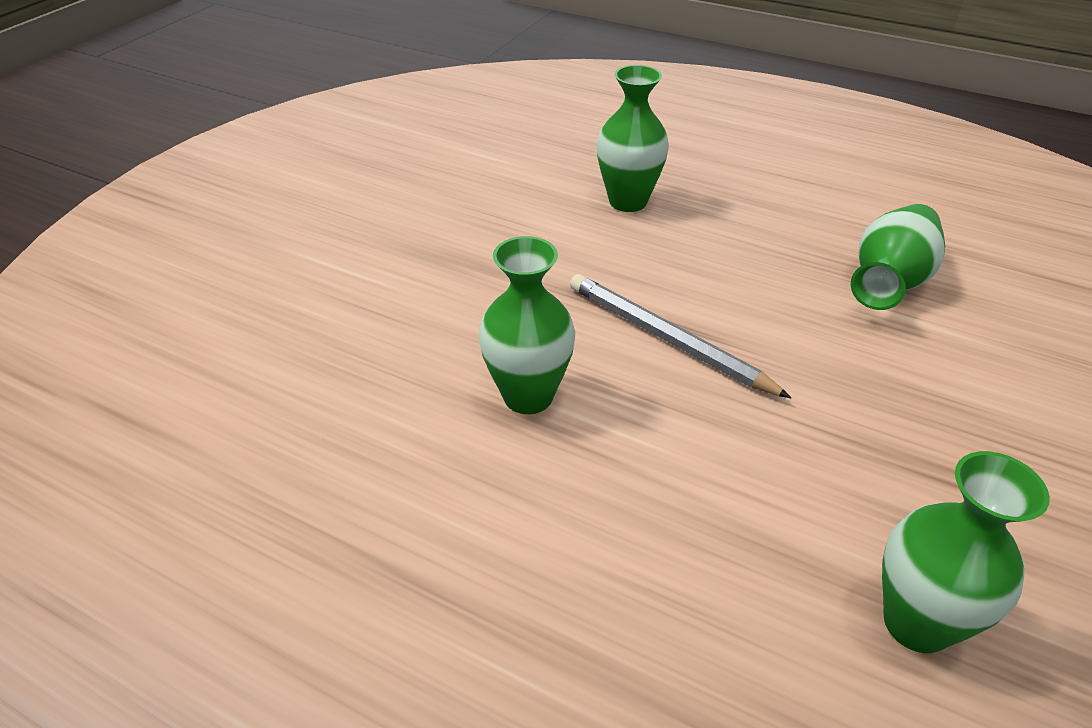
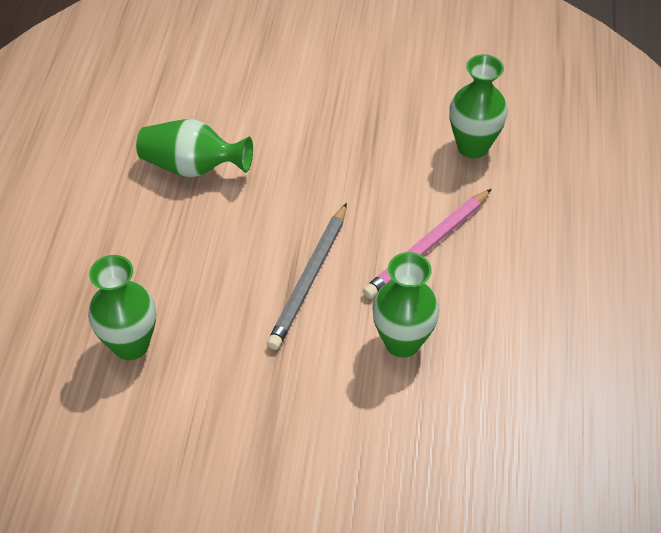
camera: 110 degrees left, 10 degrees up
none -> pink pencil [363,189,491,299]

